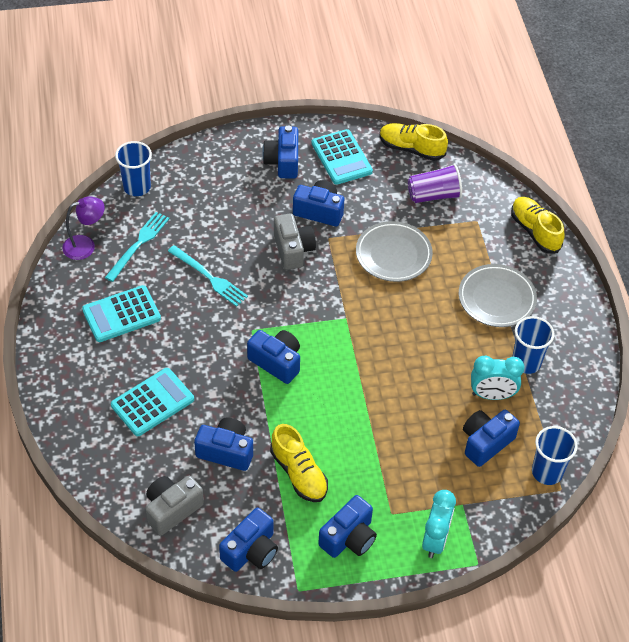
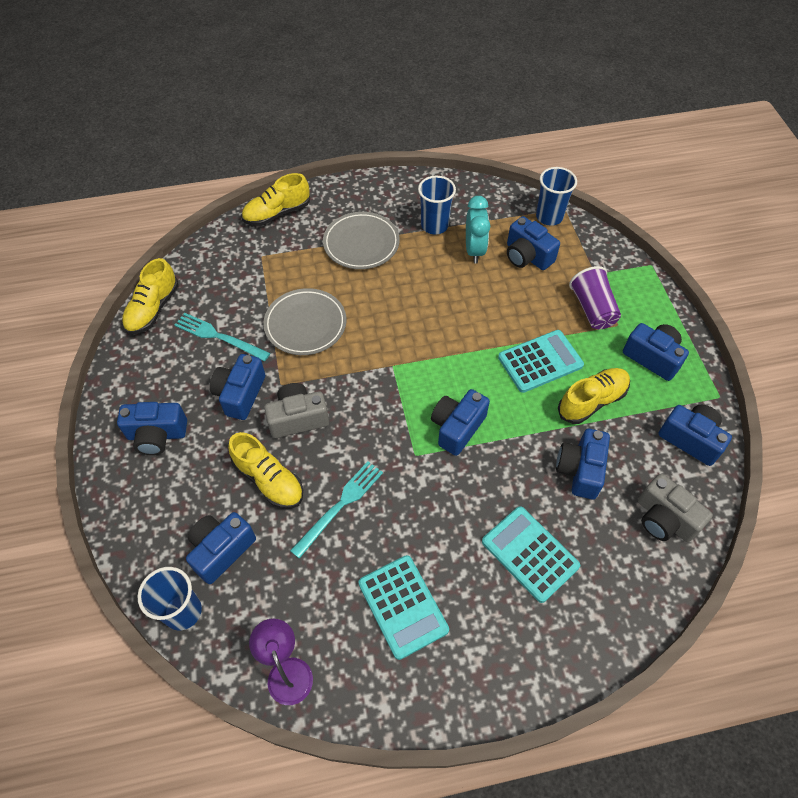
camera: 90 degrees left, 5 degrees up
turquoise fork [105,212,170,282] -> turquoise fork moved to [174,313,270,361]
turquoise calculator [311,129,373,185] -> turquoise calculator moved to [498,330,584,393]
purple cup [408,163,462,203] -> purple cup moved to [569,266,621,329]
turquoise clock [422,490,456,558] -> none
none -> blue camera [186,512,256,584]
none -> yellow shoe [228,432,303,509]

